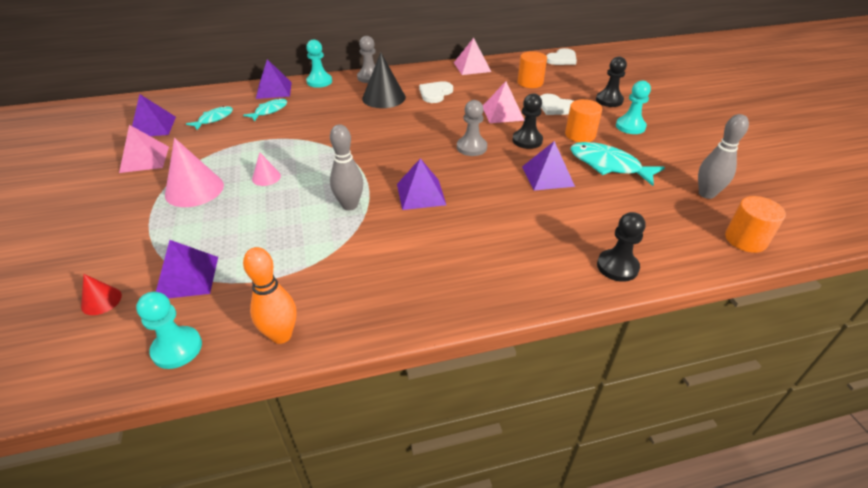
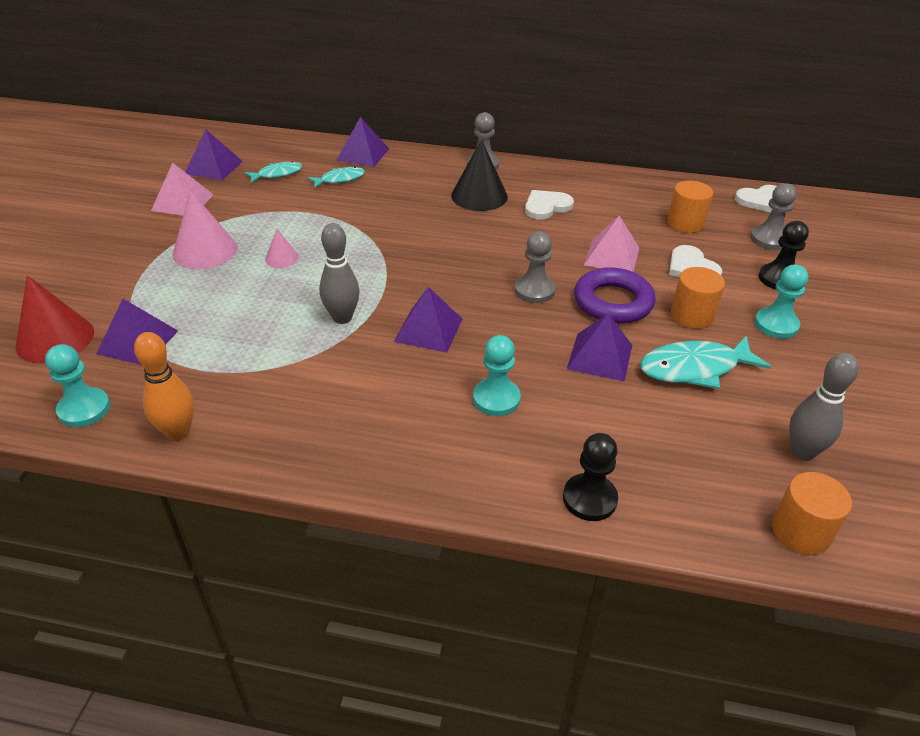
camera: 25 degrees right, 0 degrees up
red cone [81,274,122,315] -> red cone [15,275,94,364], size x1.93
turquoise pawn [306,40,332,88] -> turquoise pawn moved to [473,335,521,416]
pink pyramid [454,38,491,75] -> none
black pawn [512,93,543,149] -> purple ring [574,267,656,324]
turquoise fish [570,142,665,186] -> turquoise fish turned 75 degrees counterclockwise [640,336,771,389]
none -> grey pawn [750,183,797,250]

